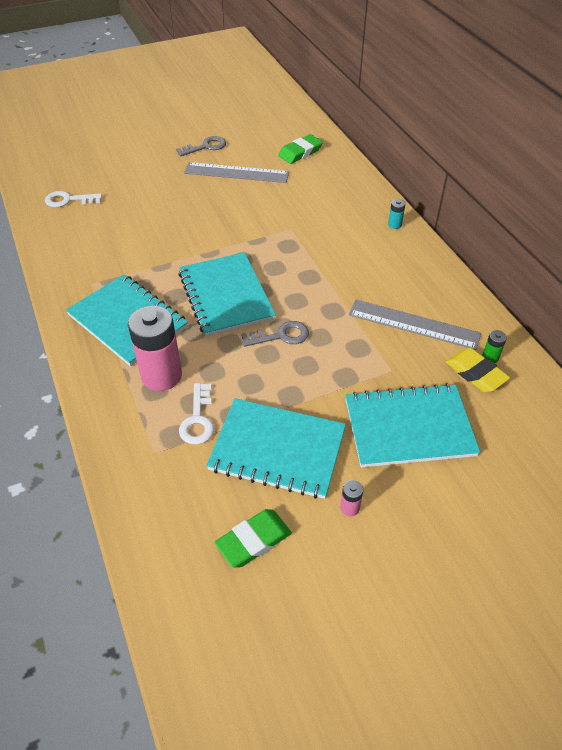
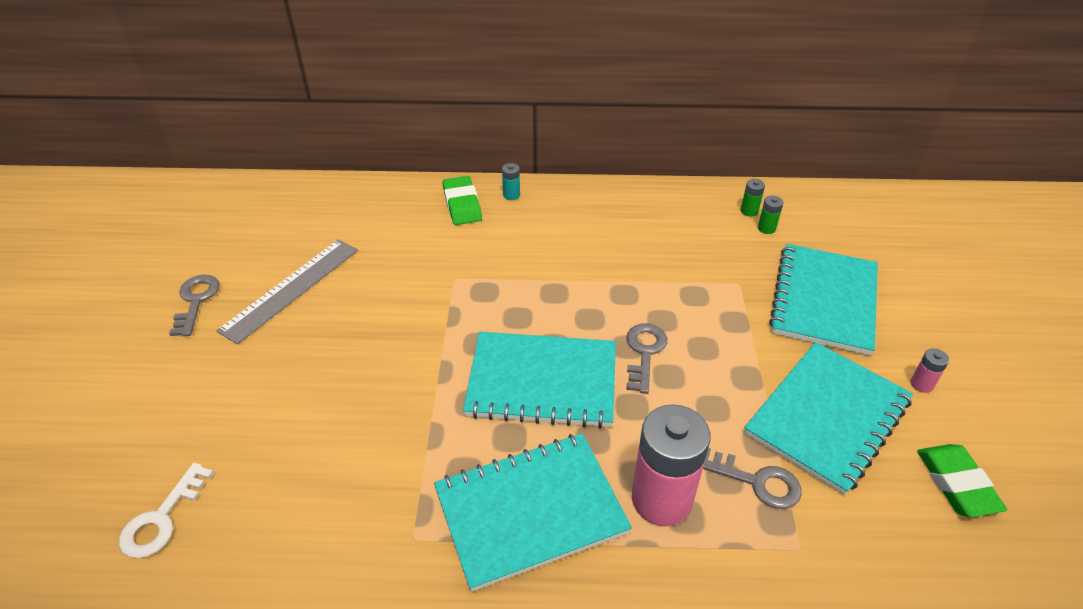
camera: 65 degrees left, 5 degrees down
white key [179,383,214,445] -> grey key [703,448,802,509]
green eraser [278,134,323,164] -> green eraser moved to [443,176,482,225]
grey ruler [349,299,481,350] -> none
yellow eraser [445,348,510,392] -> green battery [758,196,783,234]

